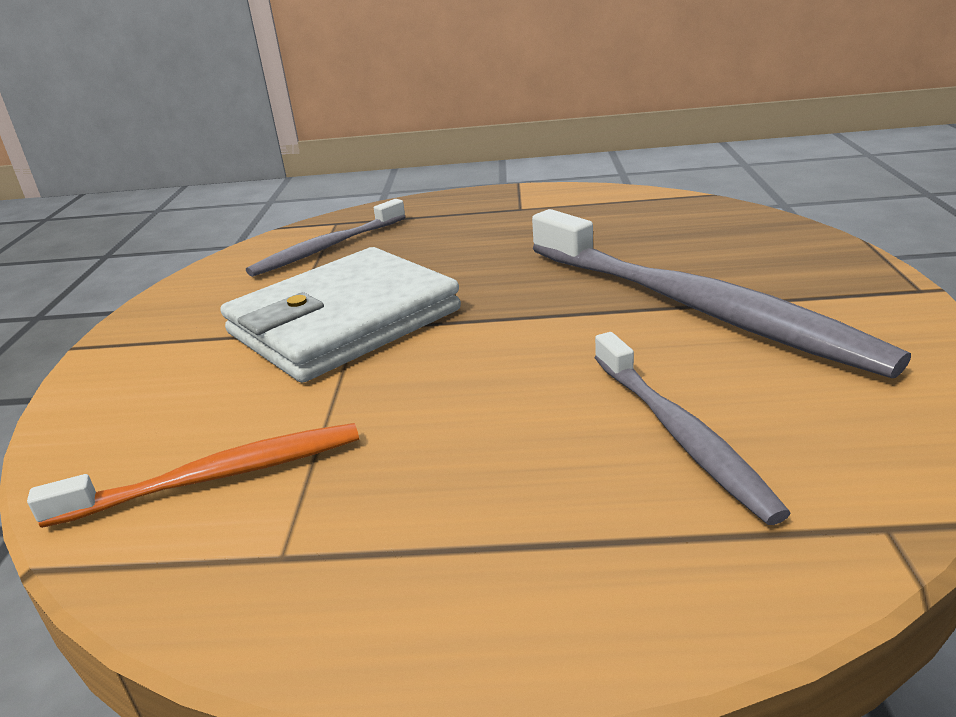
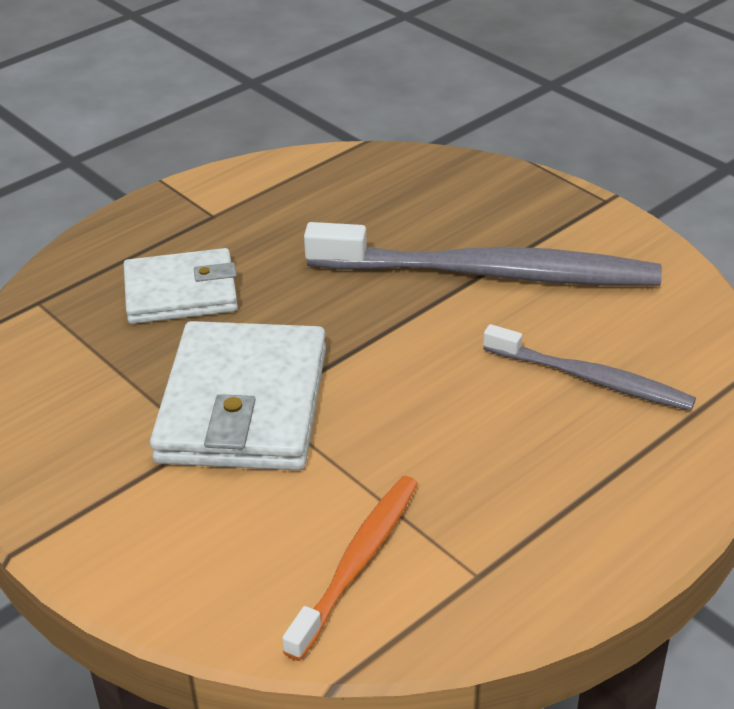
camera: 45 degrees left, 10 degrees up
grey toothbrush [246,199,406,277] -> none
none -> white wallet [124,248,238,324]

